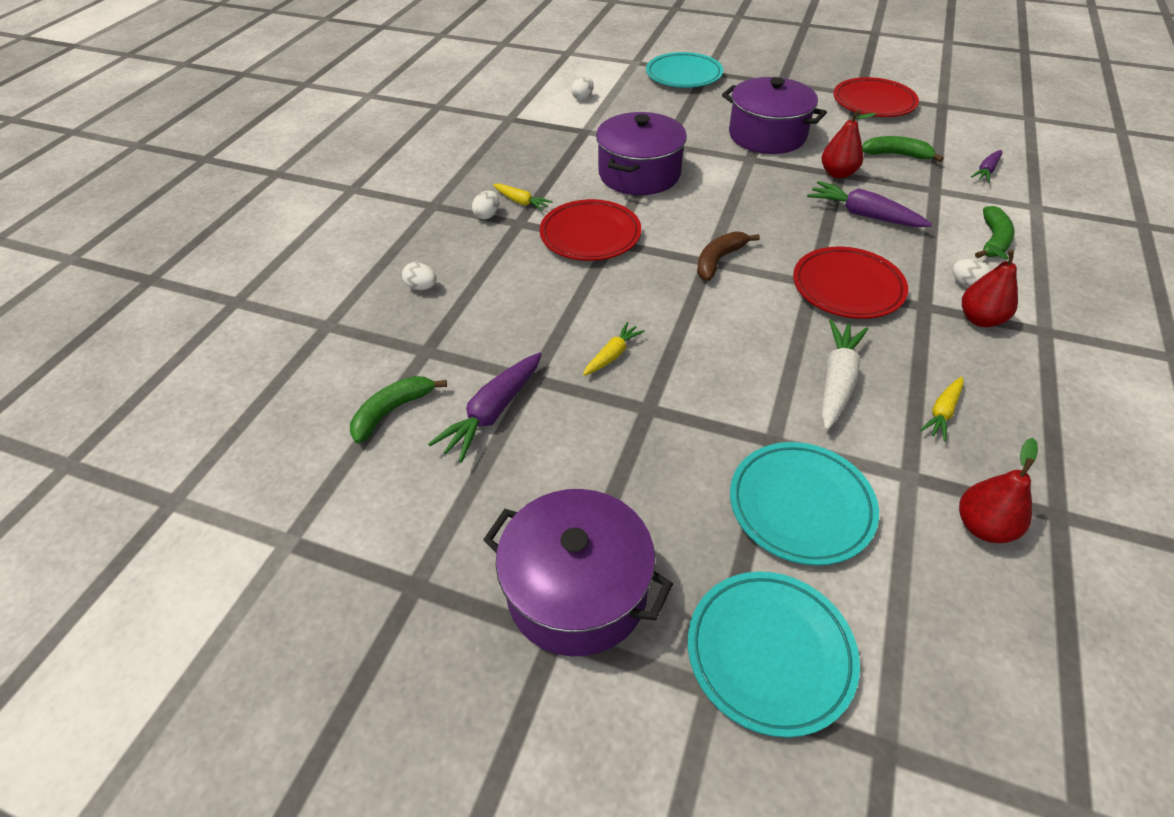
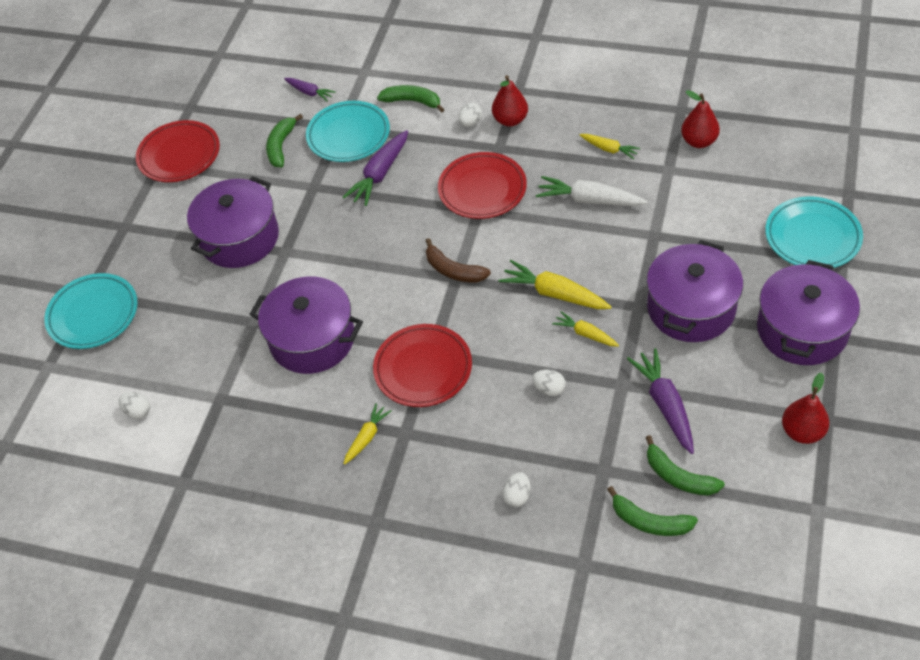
camera: 90 degrees left, 5 degrees up
purple carrot [428,352,542,463] -> purple carrot turned 135 degrees counterclockwise [627,348,694,454]
white egg [472,191,499,219] -> white egg moved to [532,370,566,396]
turquoise plate [730,442,879,566] -> turquoise plate moved to [306,101,390,162]
red pear [822,110,876,179] -> red pear moved to [782,373,829,444]
none -> yellow carrot [499,260,611,309]
none -> green banana [607,486,698,536]
none -> purple pot [647,240,743,342]

